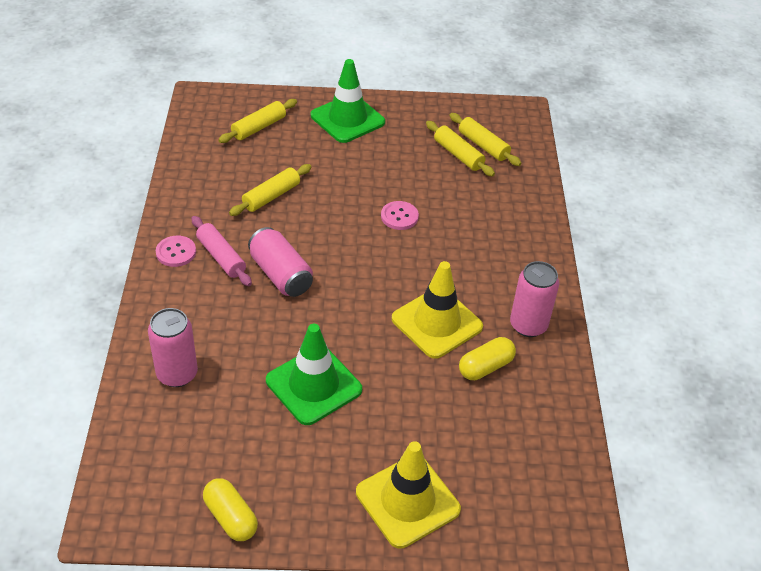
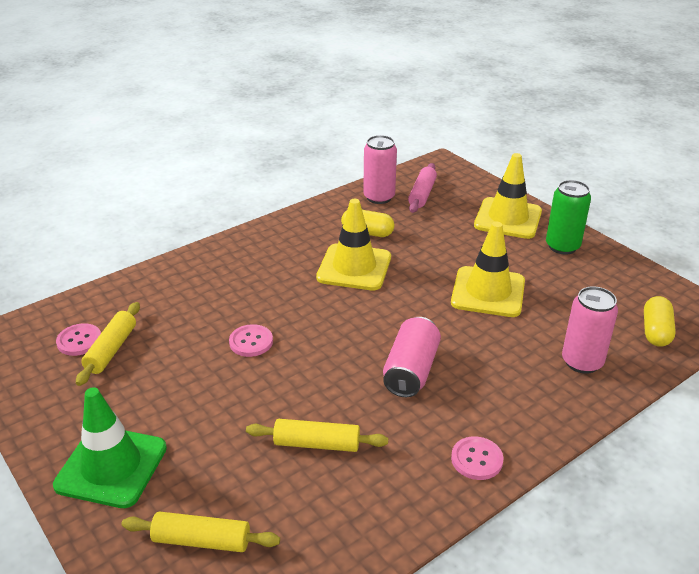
camera: 125 degrees left, 10 degrees down
pink rolling pin [191,216,252,286] -> pink rolling pin moved to [408,163,437,213]
yellow capsule [203,478,258,541] -> yellow capsule moved to [644,296,676,347]
green traffic cone [266,324,362,425] -> yellow traffic cone [451,221,525,317]
yellow rolling pin [449,113,521,166] -> pink button [56,323,101,356]
pink can [510,261,559,337] -> pink can moved to [363,135,397,204]
none -> green can [546,180,591,254]

